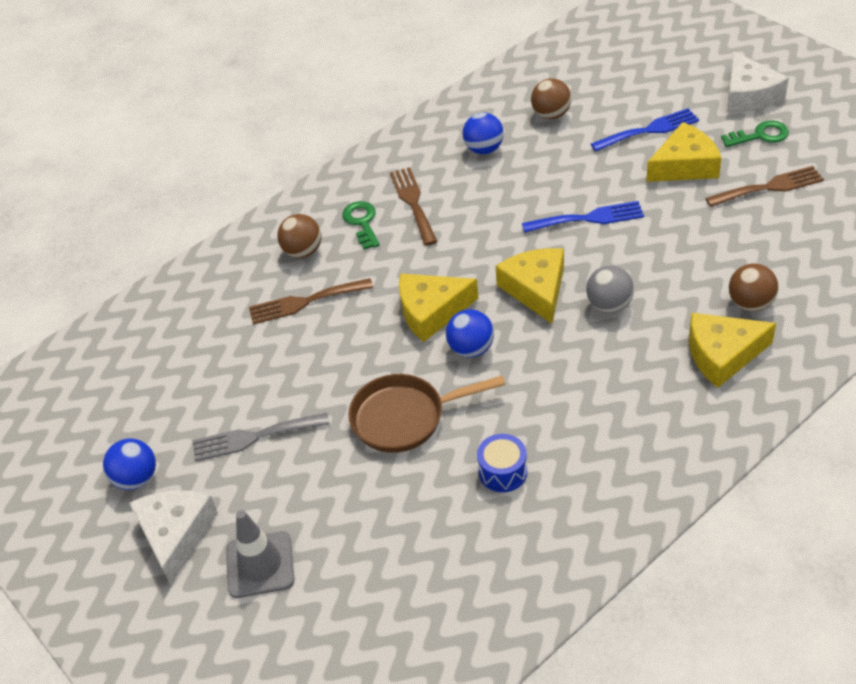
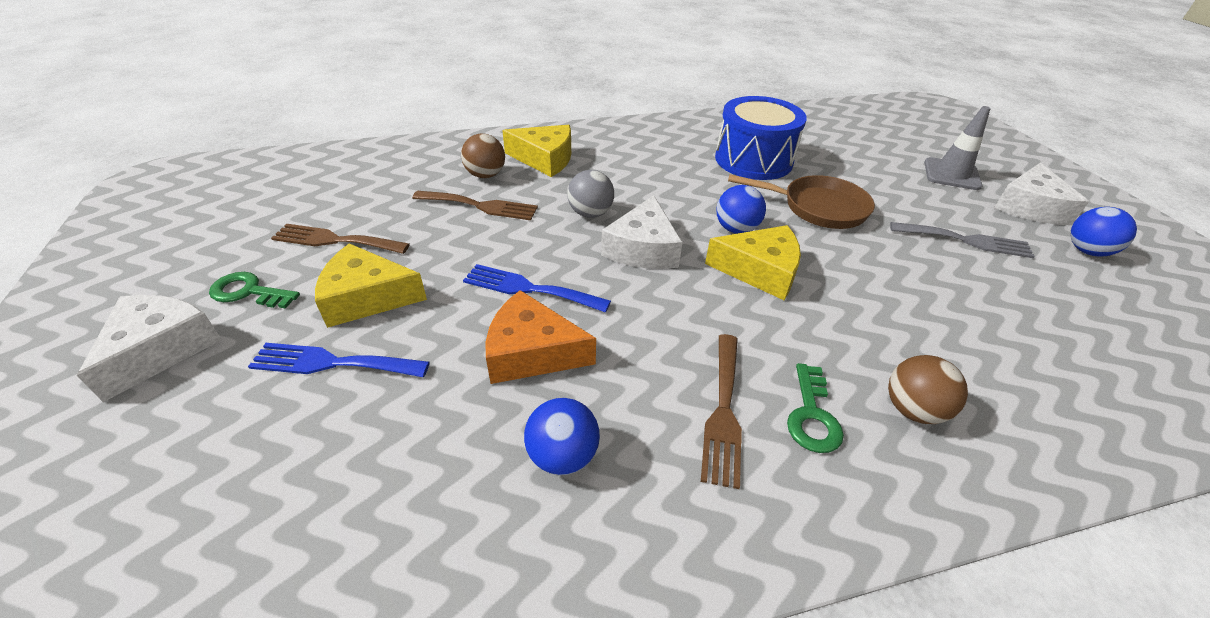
camera: 160 degrees left, 5 degrees down
brown fork [249,278,373,325] -> brown fork moved to [412,191,538,220]
blue drum [477,434,527,492] -> blue drum [715,96,807,180], size x2.08
yellow cheese [496,248,564,324] -> white cheese [601,195,683,269]
brown ball [531,78,571,119] -> none
none -> orange cheese [486,290,596,384]

